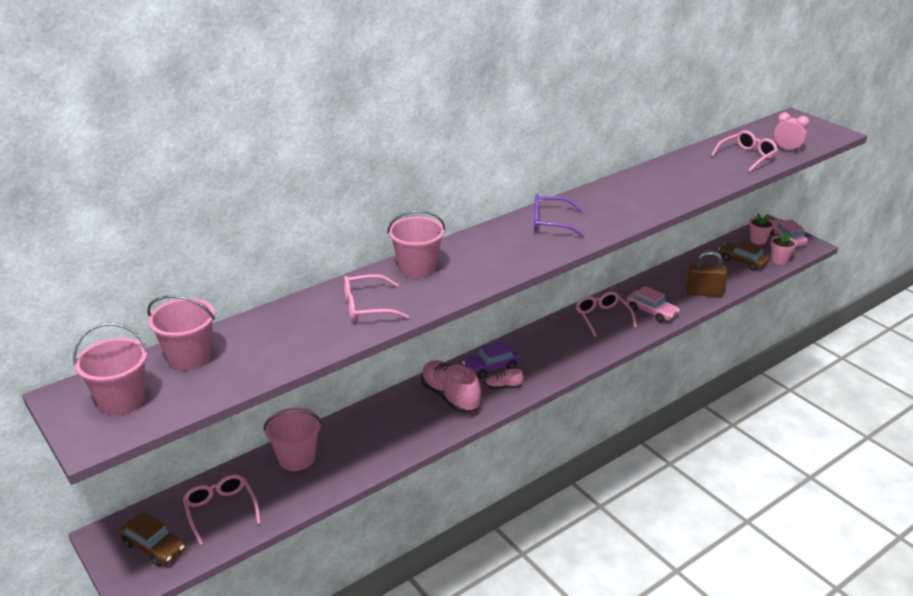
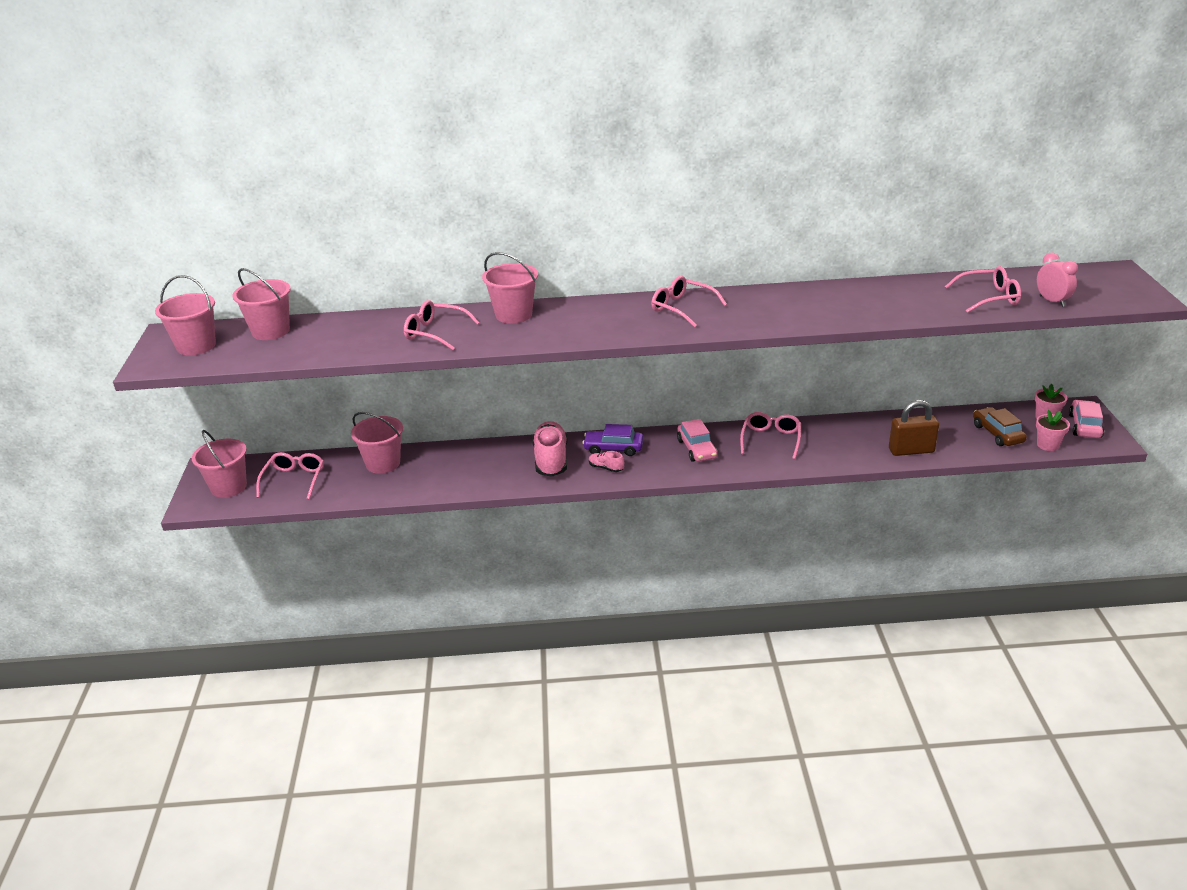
camera: 35 degrees right, 0 degrees up
brown car [119,512,185,567] -> pink bucket [192,430,247,498]
purple glasses [534,194,584,237] -> pink glasses [651,276,727,328]
pink car [626,286,680,323] -> pink car moved to [677,419,717,462]
brown padlock [686,250,728,297] -> brown padlock turned 45 degrees counterclockwise [889,400,939,456]

